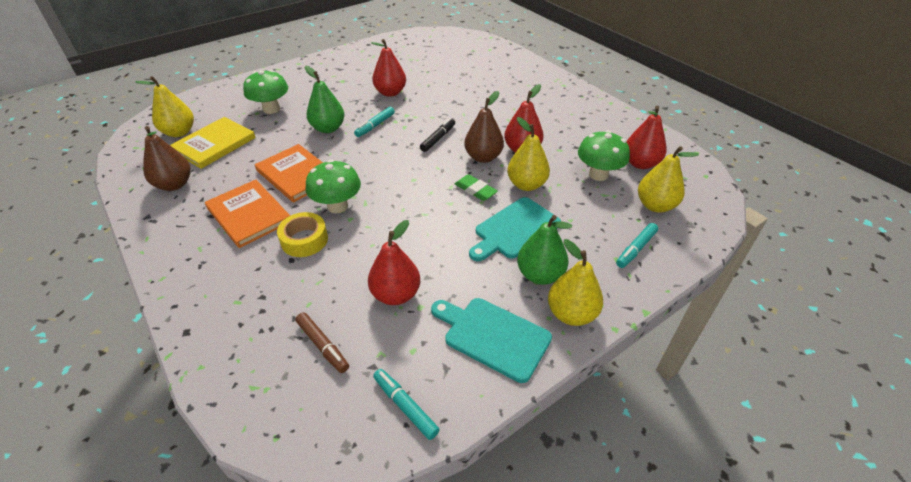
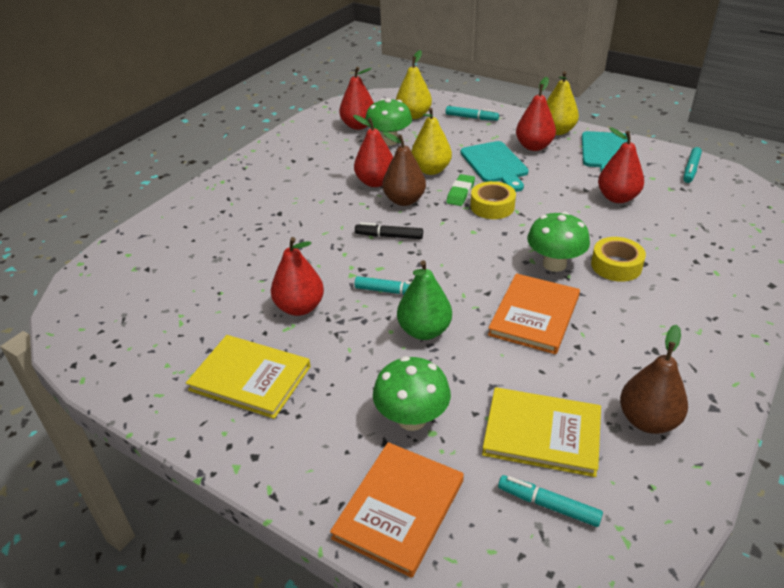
camera: 110 degrees left, 5 degrees down
yellow pear [135,76,194,137] -> turquoise marker [498,475,603,527]
orange book [205,180,290,248] -> orange book moved to [330,442,464,578]
brown marker [295,312,349,373] -> none
turquoise cutting board [469,197,561,261] -> turquoise cutting board turned 45 degrees clockwise [461,141,529,192]
green pear [517,215,572,285] -> red pear [516,77,556,151]
none -> yellow book [186,335,311,419]
none -> yellow tape [471,181,516,219]

